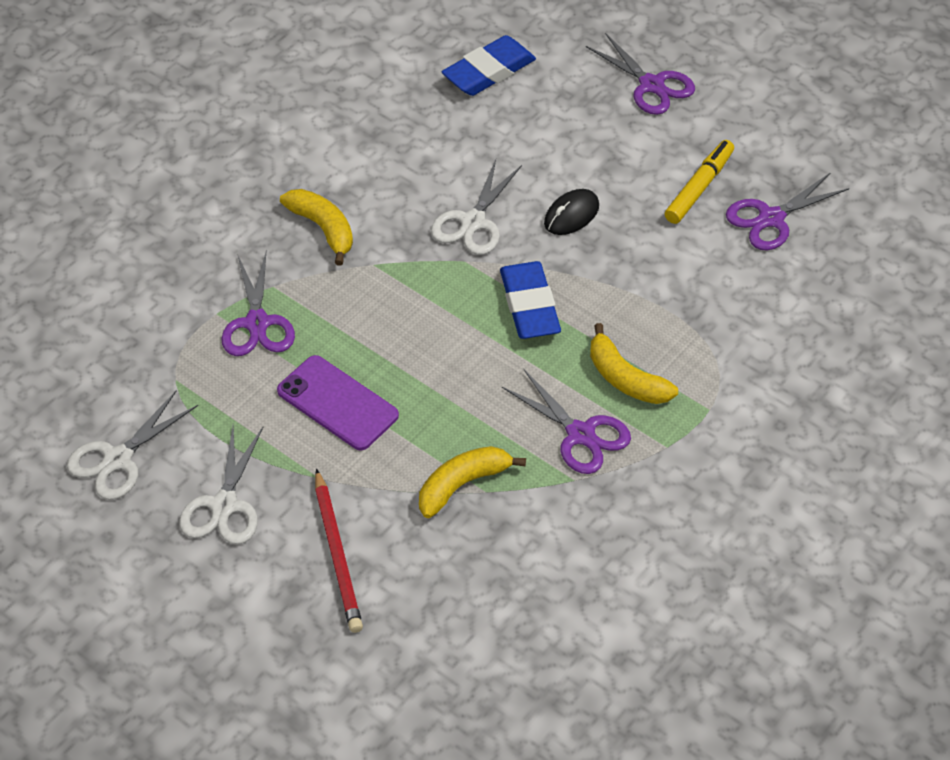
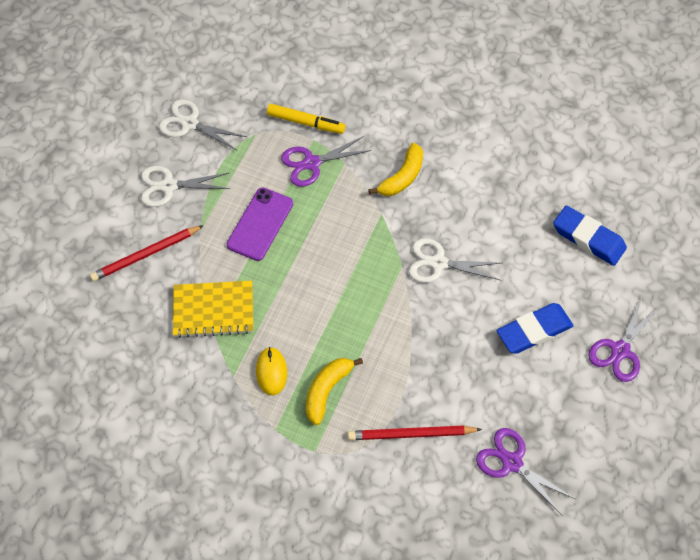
camera: 75 degrees right, 10 degrees up
yellow banana [419,446,526,518] -> yellow notebook [173,280,253,338]
blue eraser [500,261,561,339] -> blue eraser moved to [497,303,573,354]
purple scissors [502,368,631,474] -> yellow mouse [256,347,287,395]
black mouse [544,189,599,235] -> none
yellow marker [665,140,734,224] -> yellow marker moved to [267,104,345,134]
none -> red pencil [348,425,482,440]

